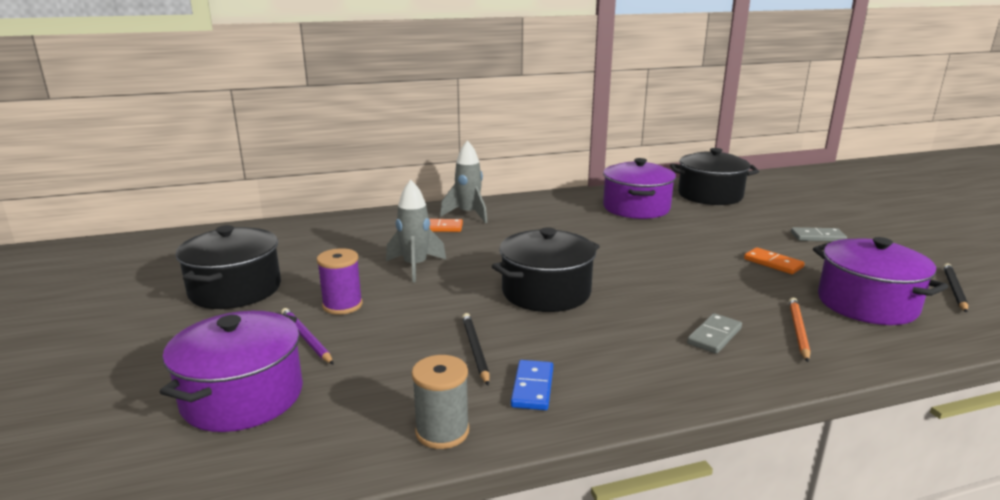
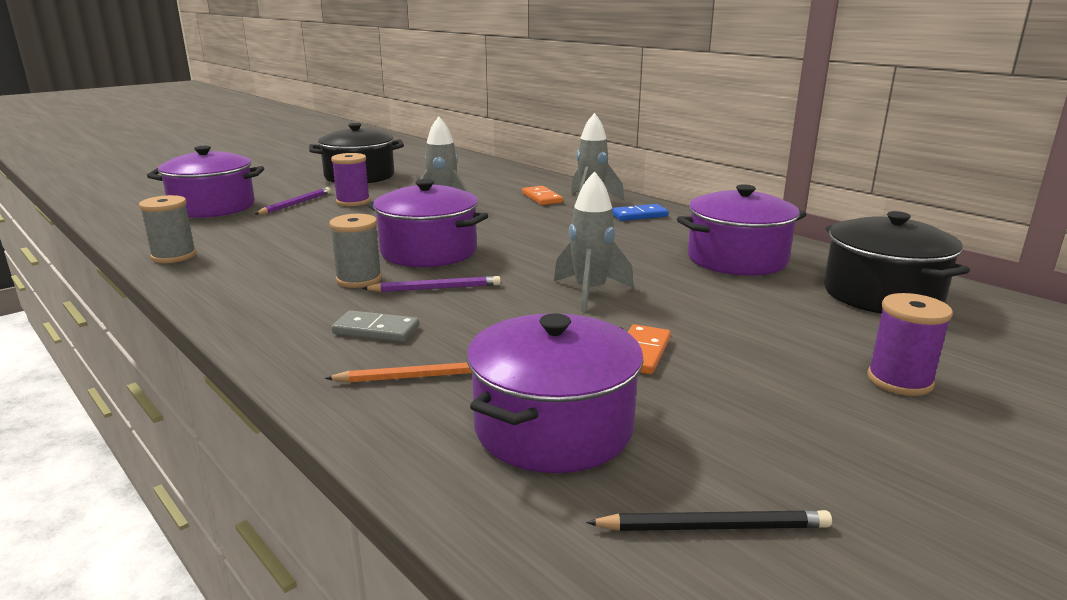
camera: 65 degrees right, 0 degrees up
black pencil [462,313,489,385] -> none
black pot [492,227,600,312] -> purple pot [367,179,488,267]
blue domino [511,360,553,410] -> blue domino moved to [612,204,669,221]
grey domino [791,227,847,242] -> none
none -> grey spool [329,214,382,288]
none -> purple pencil [362,276,501,292]
none -> grey rocket [554,171,634,312]
none -> purple spool [867,293,953,396]

